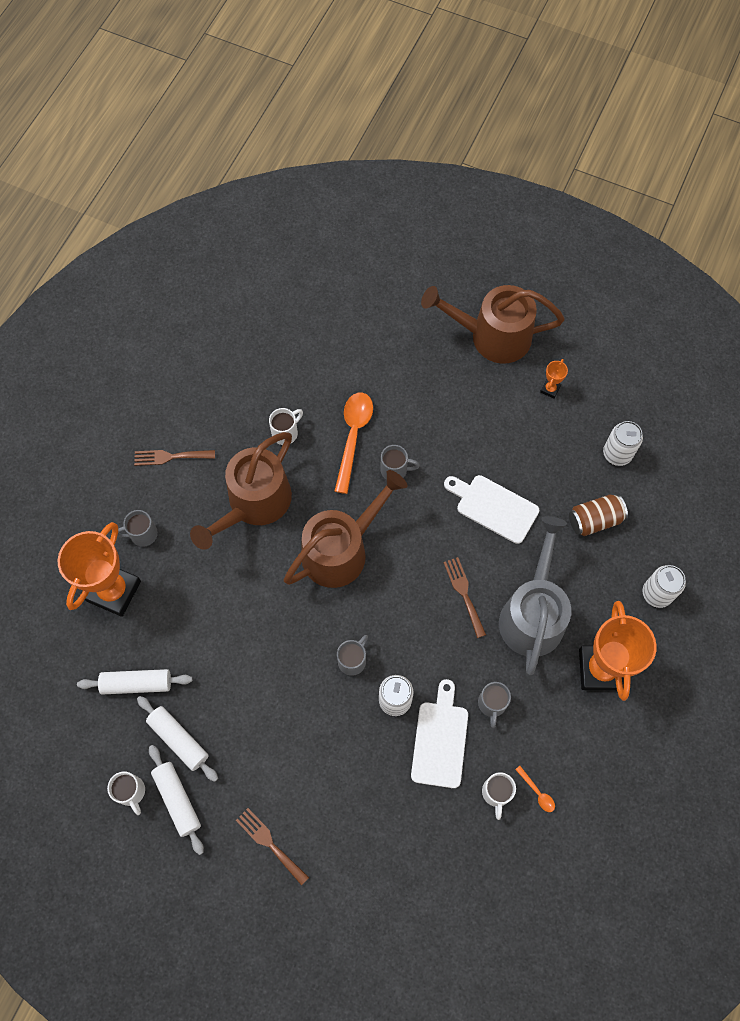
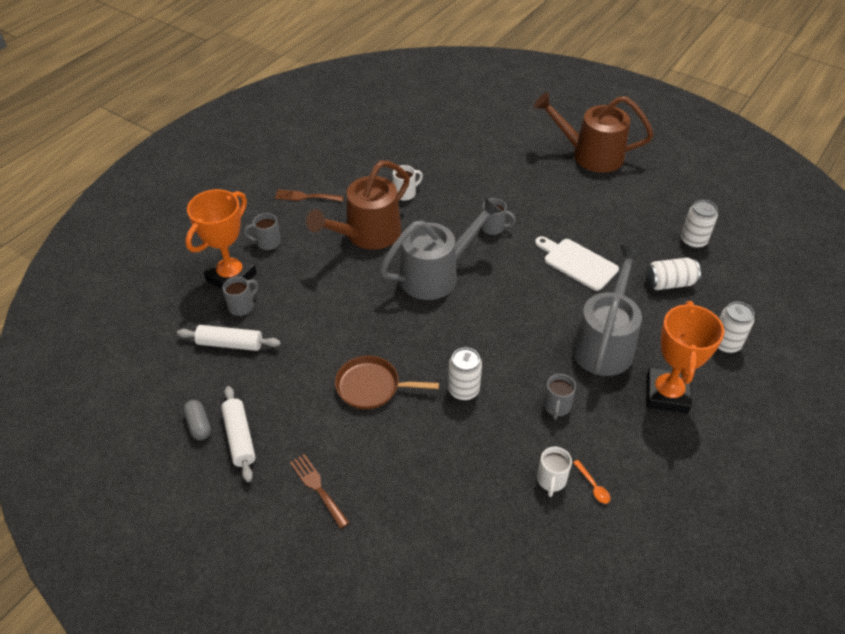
camera: 10 degrees right, 20 degrees down
white mug [107,772,145,815] -> grey capsule [183,400,211,440]
white rolling pin [137,696,218,782] -> none
brown watering can [284,470,407,588] -> grey watering can [380,197,502,300]
orange spoon [335,393,373,494] -> none
grey mug [337,635,368,676] -> grey mug moved to [222,277,258,316]
white cutting board [411,679,468,788] -> none
brown fork [443,557,486,638] -> none
orange trophy [540,359,568,399] -> none
brown can [569,494,628,536] -> white can [646,258,701,290]
none -> brown pan [335,356,439,410]

